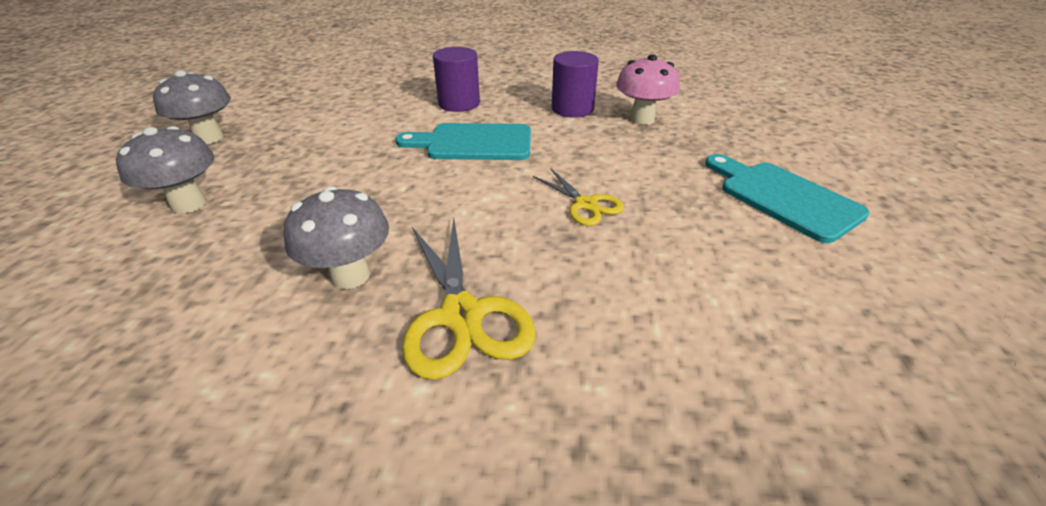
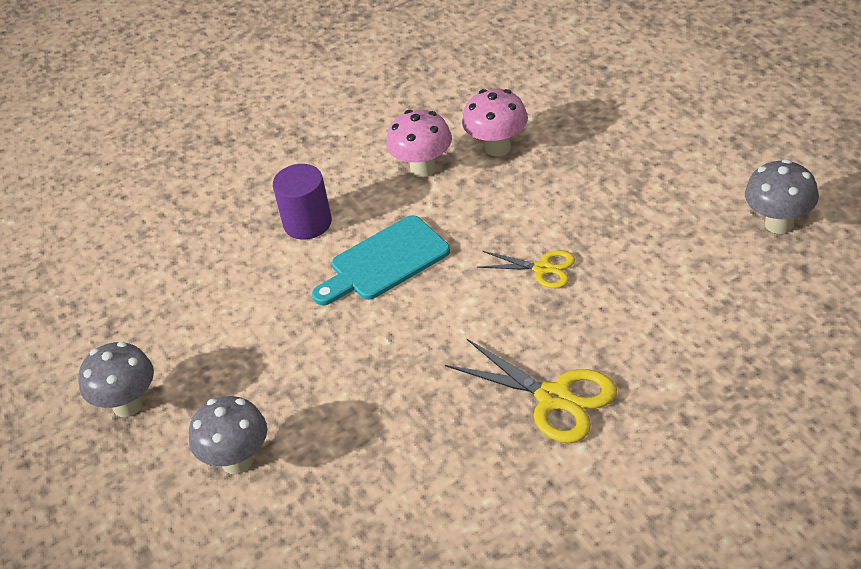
camera: 30 degrees left, 5 degrees up
grey mushroom [284,186,389,289] -> grey mushroom moved to [745,159,819,234]
purple cylinder [552,51,599,118] -> pink mushroom [386,110,452,178]
turquoise cutting board [705,154,870,243] -> none

